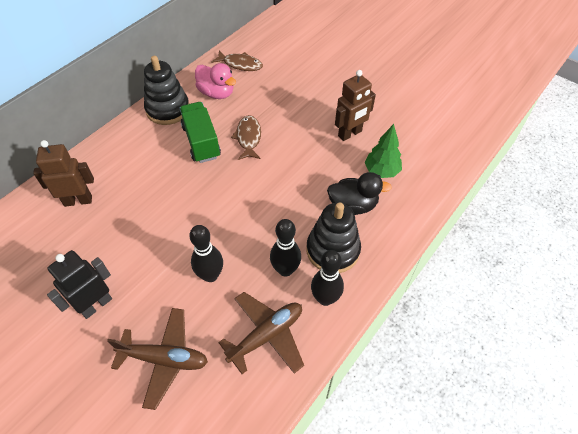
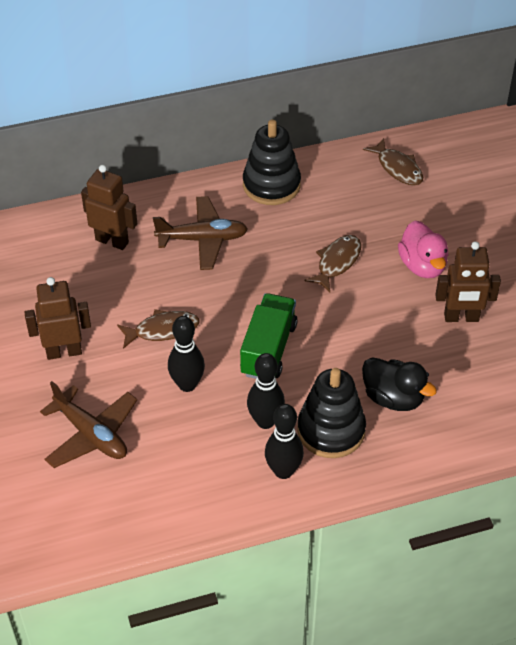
camera: 35 degrees right, 5 degrees down
black robot [47,250,112,319] -> brown robot [25,277,91,360]
green truck [180,102,221,163] -> green truck moved to [240,293,297,379]
pink duck [195,63,236,99] -> pink duck moved to [398,220,448,278]
brown plane [218,292,304,374] -> brown plane moved to [153,196,248,270]
green tree [365,124,402,178] -> none
none -> brown fish [117,309,200,349]

